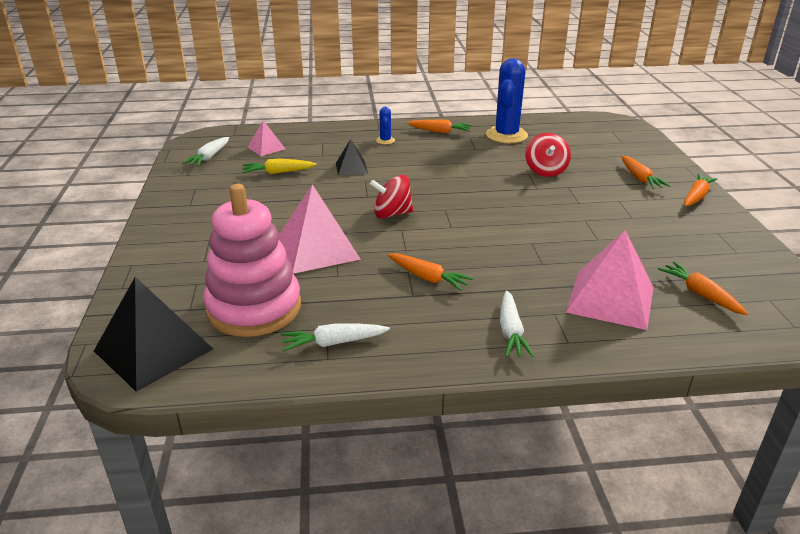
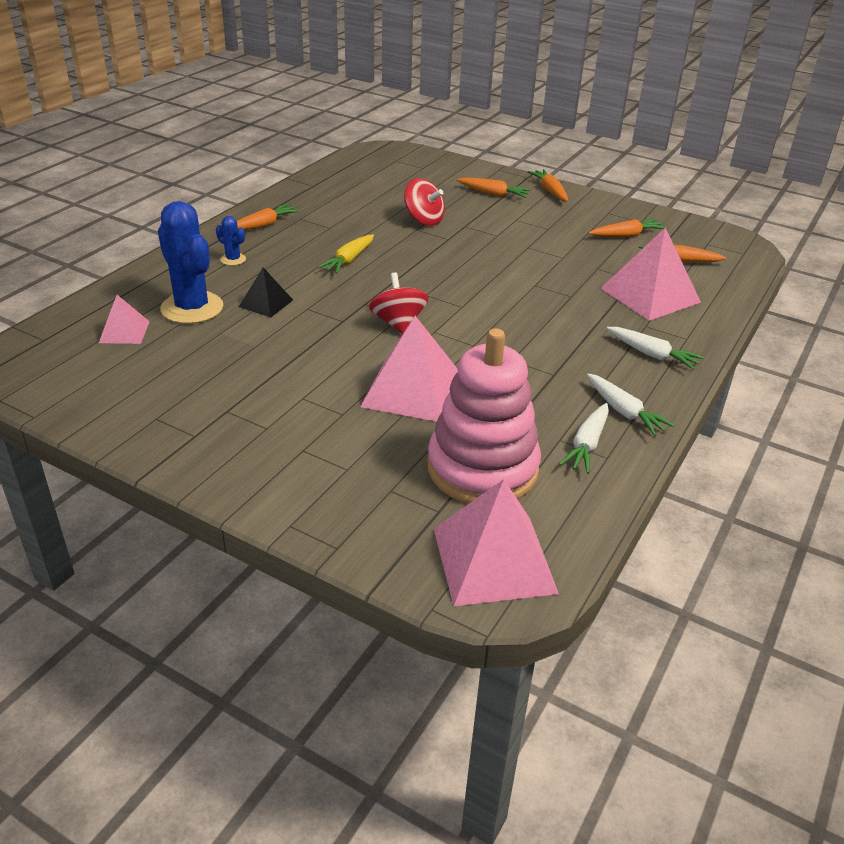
camera: 55 degrees left, 5 degrees up
black pyramid [94,277,213,392] -> pink pyramid [434,479,559,606]
white carrot [182,137,229,166] -> white carrot moved to [587,374,675,436]
yellow carrot [242,159,317,174] -> yellow carrot moved to [318,234,374,274]
red spinning top [370,175,413,219] -> red spinning top turned 135 degrees clockwise [369,272,429,334]
orange carrot [388,253,473,291] -> orange carrot moved to [588,219,667,238]
blue cactus [486,58,528,143] -> blue cactus moved to [158,201,223,324]

